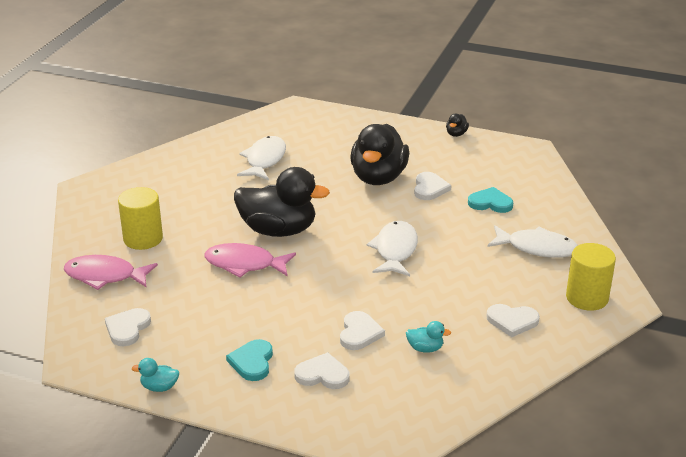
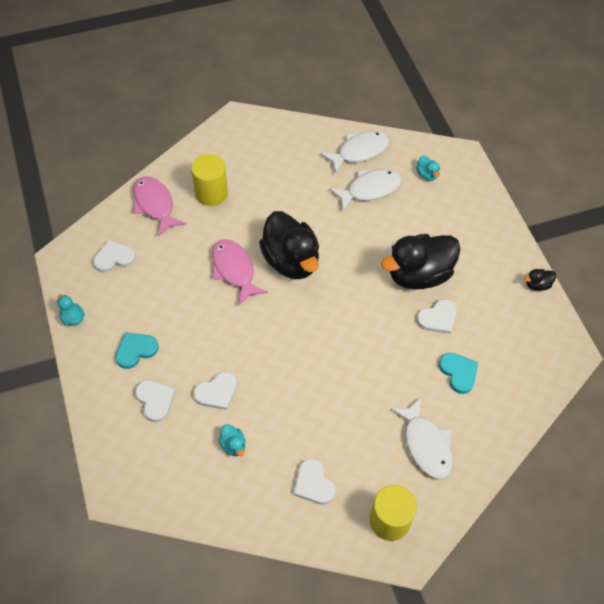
camera: 50 degrees right, 25 degrees up
white fish [367,221,418,276] -> white fish moved to [321,131,389,173]
none -> turquoise duck [416,156,440,181]

